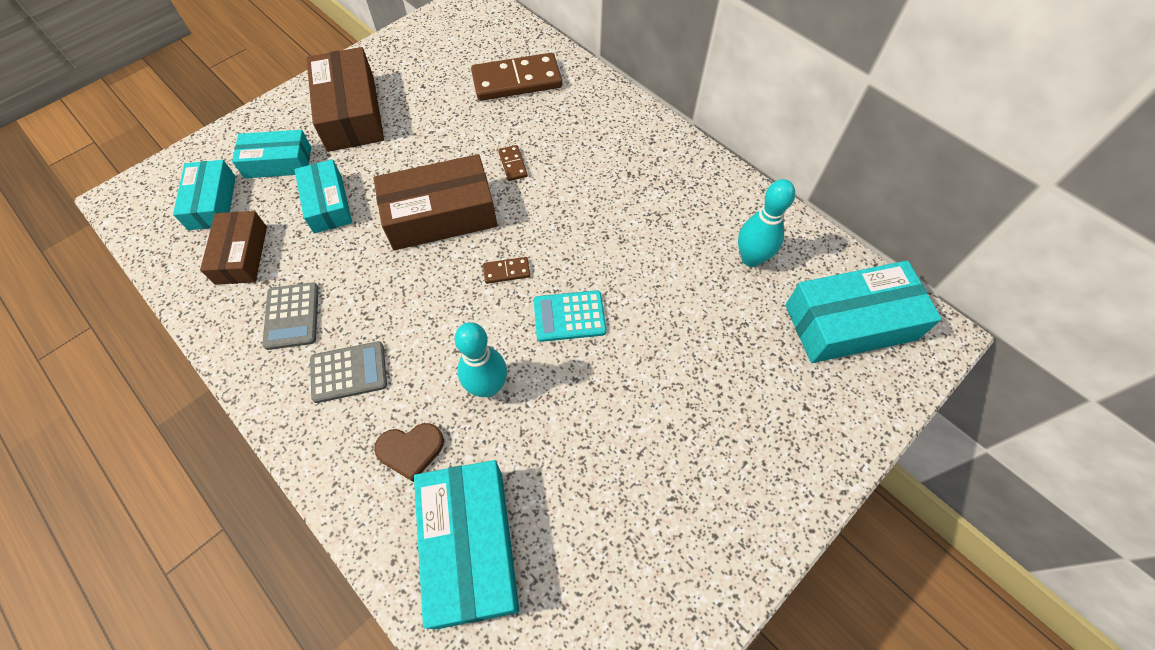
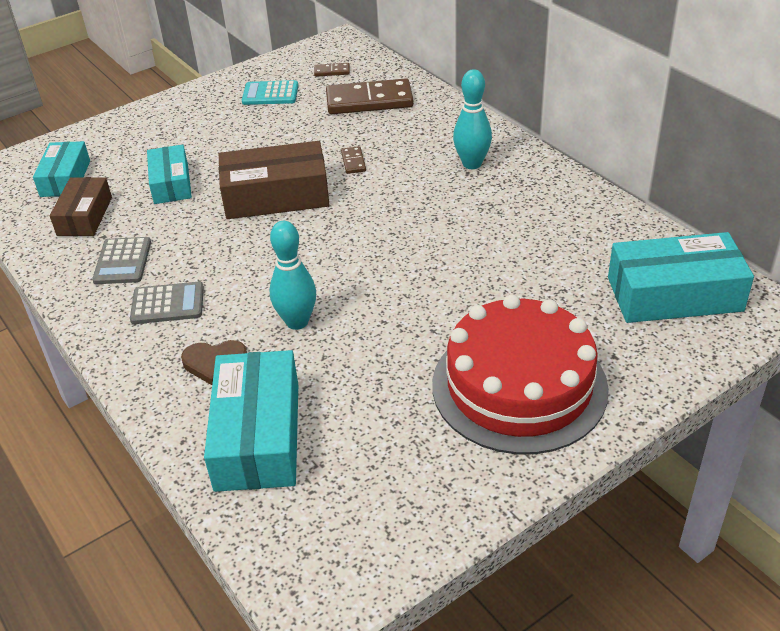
camera: 10 degrees right, 20 degrees down
turquoise box [232,130,311,178] -> none
brown box [306,47,384,152] -> none
brown domino [483,257,530,284] -> brown domino moved to [314,63,350,77]
turquoise calculator [534,290,606,342] -> turquoise calculator moved to [242,80,298,105]
turquoise bowling pin [738,179,795,267] -> turquoise bowling pin moved to [453,69,492,169]
none -> red cake [432,295,609,454]

